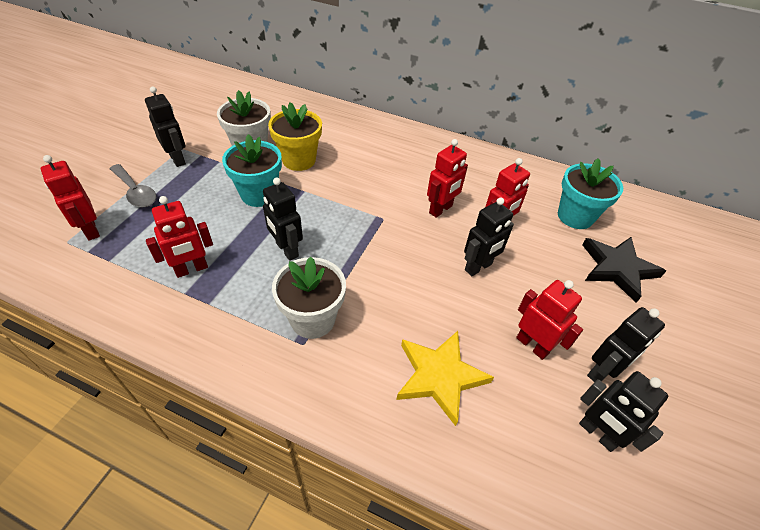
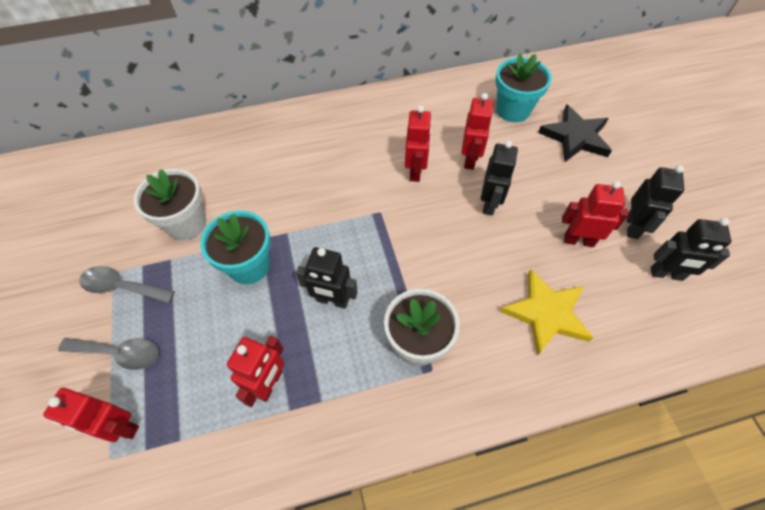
camera: 35 degrees left, 10 degrees up
black robot [145,87,186,167] -> grey spoon [79,266,175,303]
yellow flower pot [268,102,322,171] -> none

